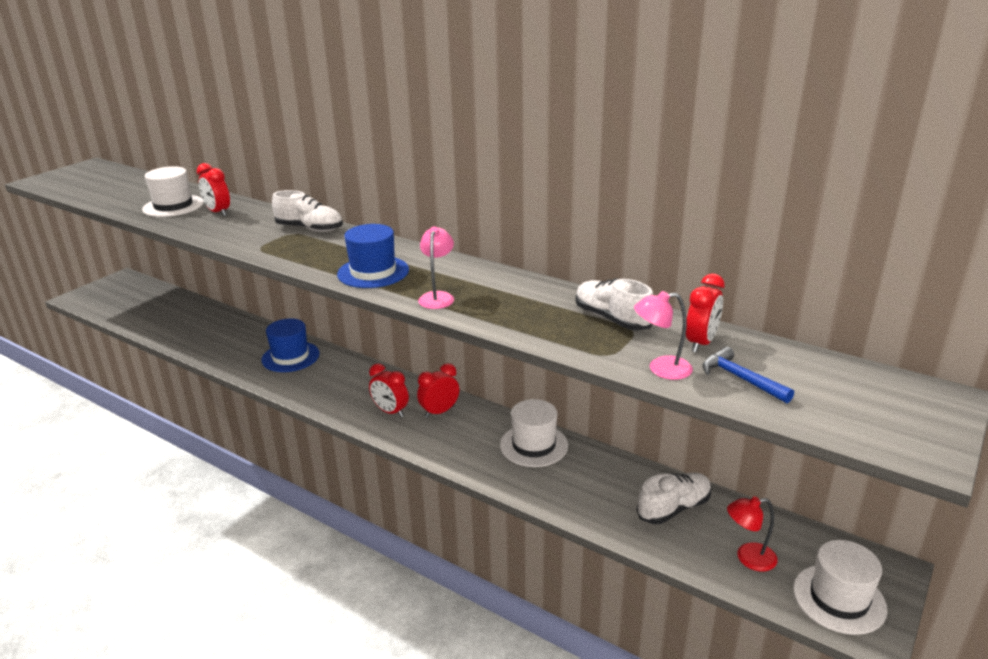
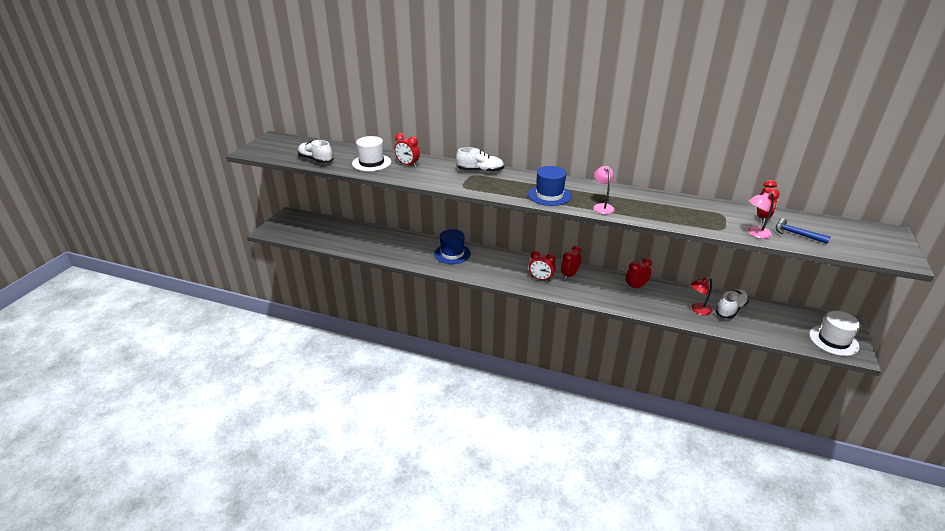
camera: 15 degrees left, 5 degrees up
white hat [500,399,568,467] -> red clock [625,258,652,290]
white shoe [576,279,653,331] -> white shoe moved to [298,140,334,163]
red lamp [727,496,778,571] -> red lamp moved to [690,278,712,315]

